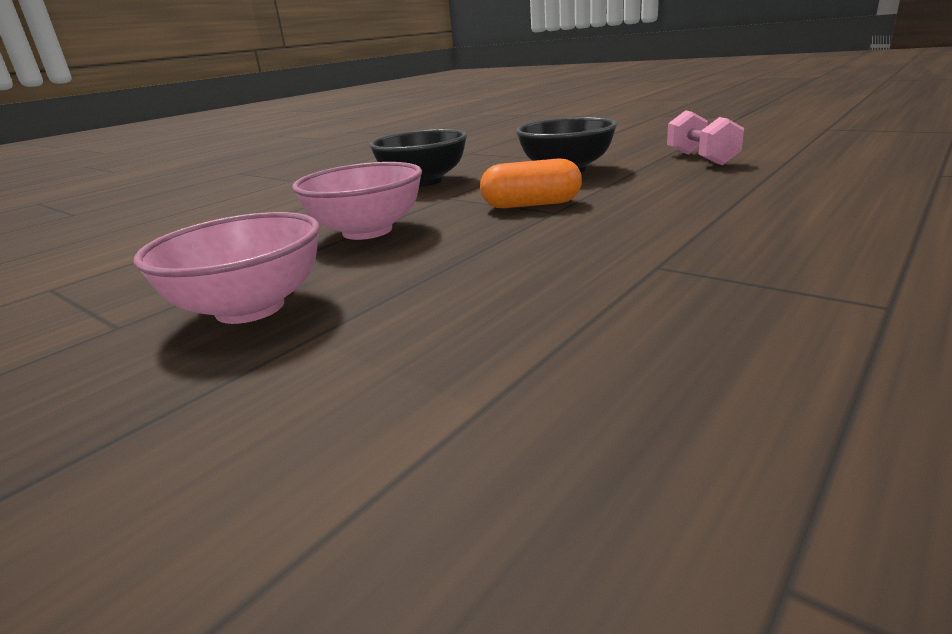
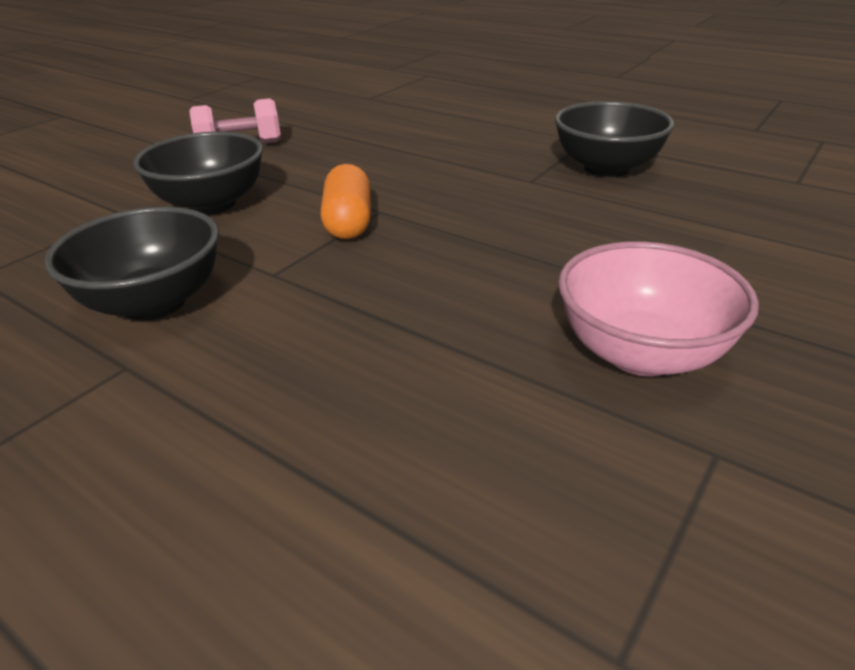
camera: 95 degrees left, 10 degrees up
pink bowl [292,162,422,240] -> none
none -> black bowl [555,101,675,177]

